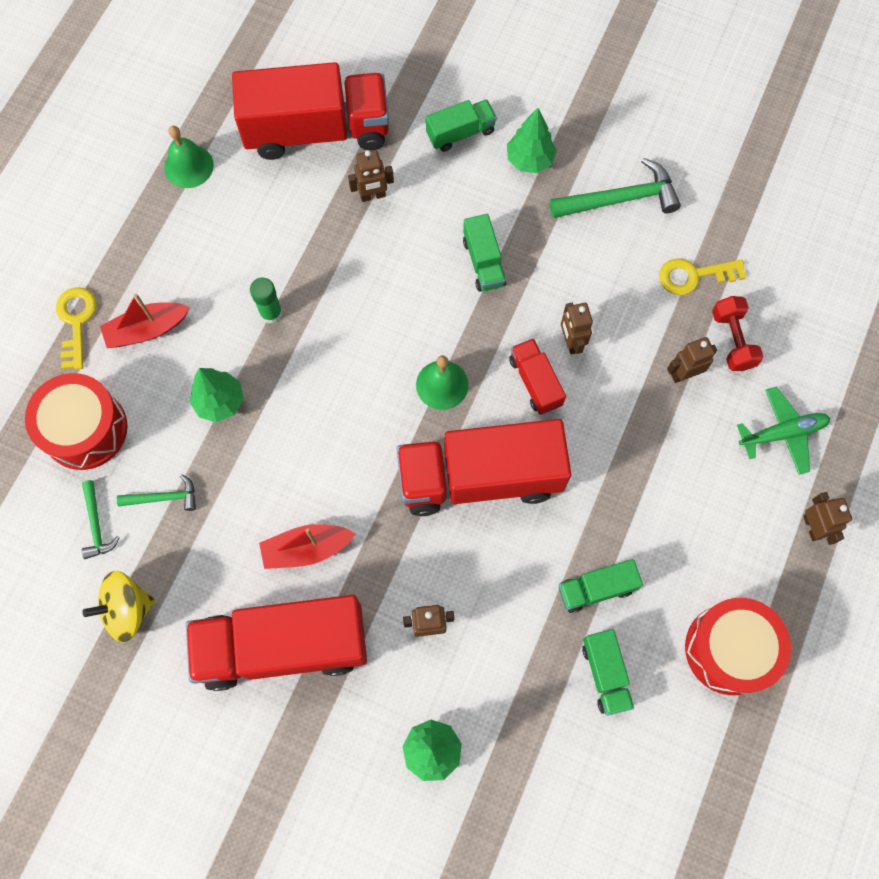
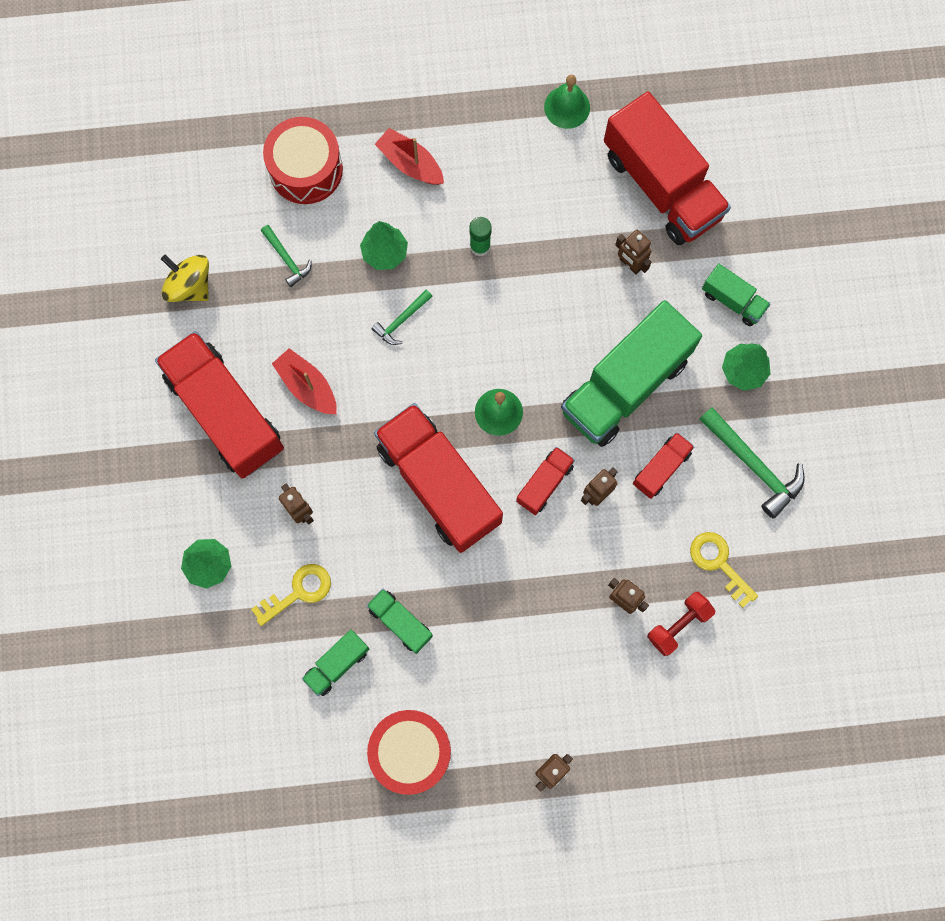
camera: 60 degrees right, 5 degrees up
yellow key [56,287,97,370] -> yellow key moved to [251,564,331,626]
green hammer [81,480,120,559] -> green hammer moved to [371,290,433,345]
green truck [463,214,506,292] -> green truck [561,300,702,447], size x2.16
green plane [737,387,830,475] -> none
none -> red truck [633,432,694,499]

